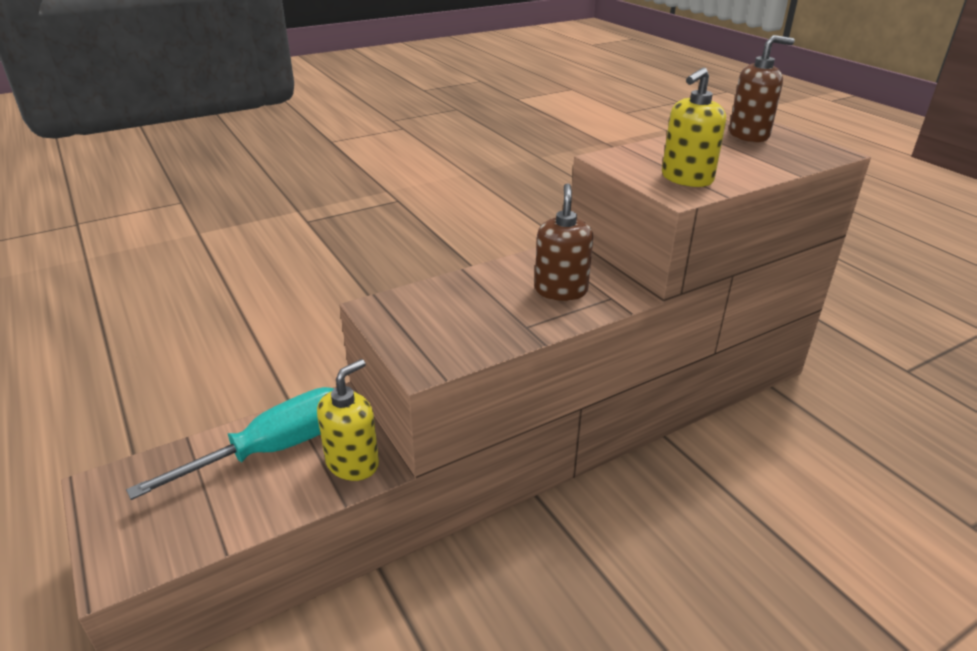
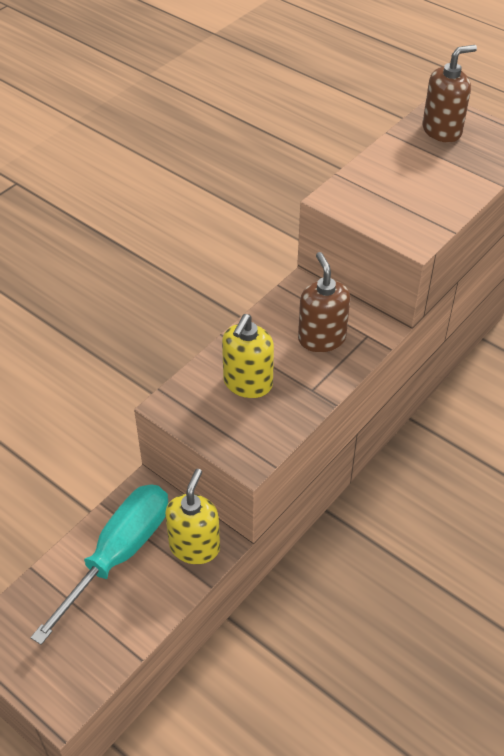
camera: 20 degrees left, 15 degrees up
yellow soap dispenser [662,67,726,187] -> yellow soap dispenser moved to [222,314,274,398]

